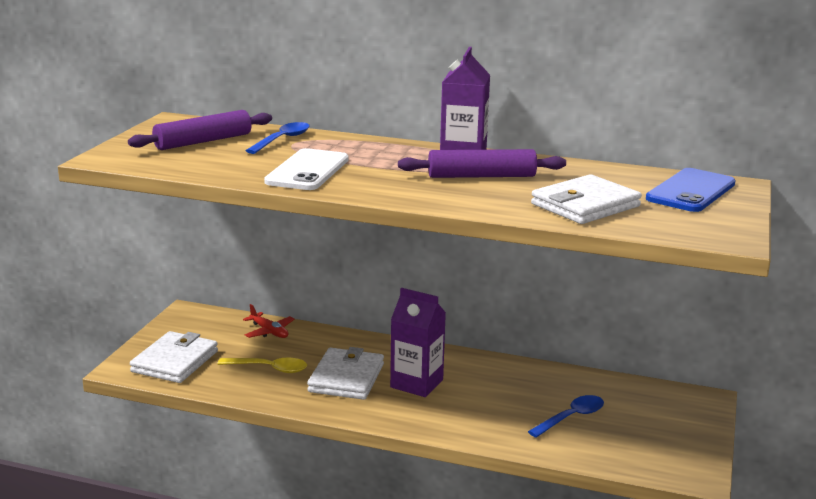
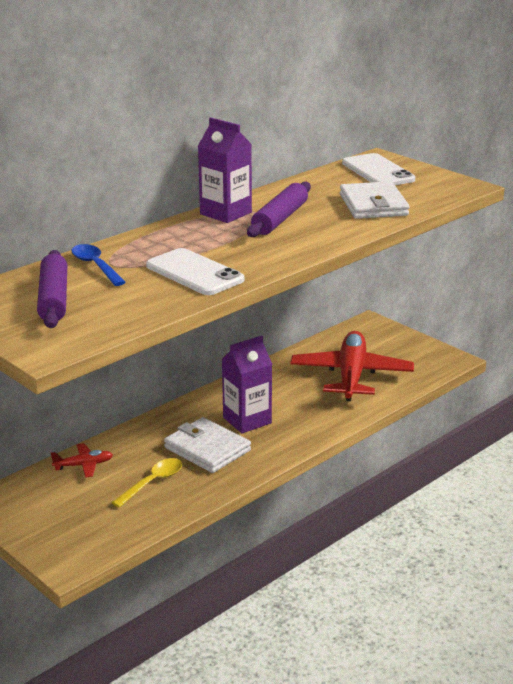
camera: 60 degrees left, 5 degrees up
white wallet [130,331,218,383] -> none
blue spoon [528,395,604,438] -> red plane [291,331,414,401]
blue phone [646,168,736,212] -> white phone [342,153,415,185]

